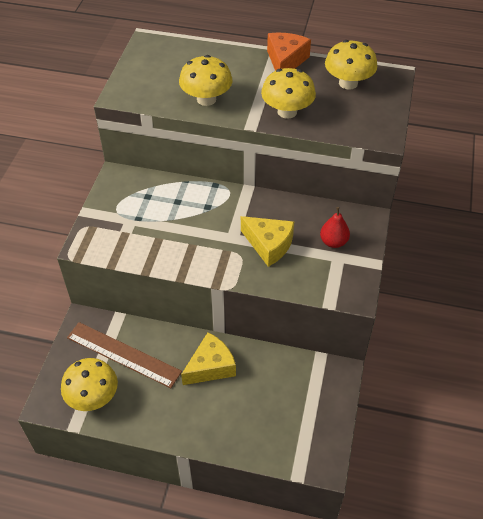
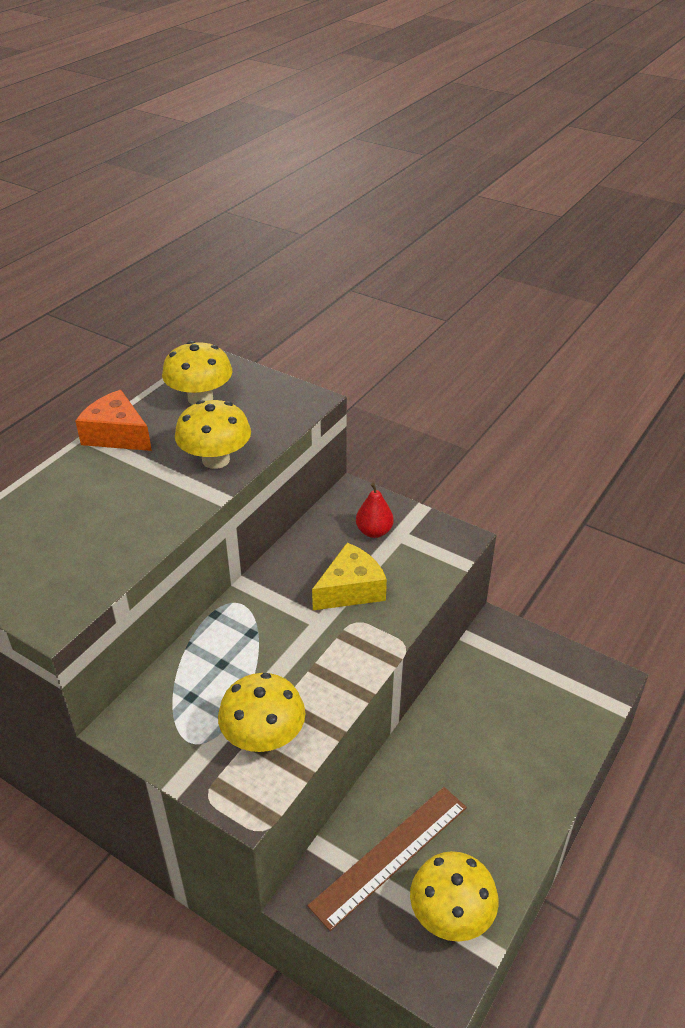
camera: 70 degrees left, 10 degrees down
yellow mushroom [179,55,233,106] -> yellow mushroom moved to [218,673,305,752]
yellow cheese [181,332,236,385] -> none

